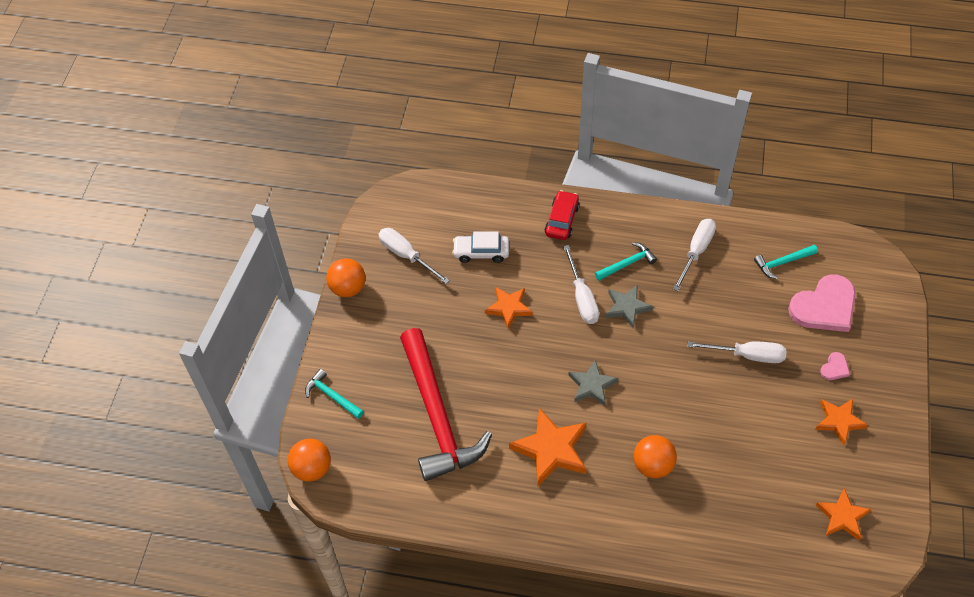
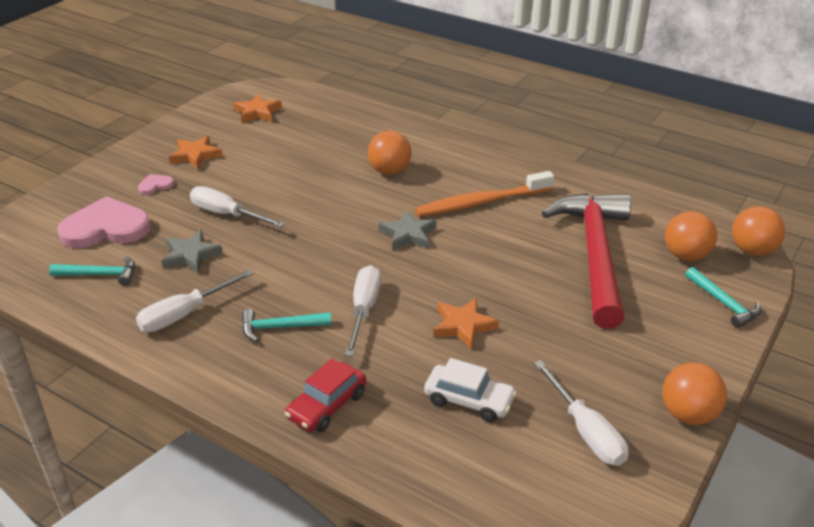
camera: 160 degrees left, 20 degrees down
orange star [509,408,587,487] -> orange toothbrush [415,171,554,217]
grey star [606,285,653,328] -> grey star moved to [162,230,223,274]
none -> orange ball [665,211,717,261]

